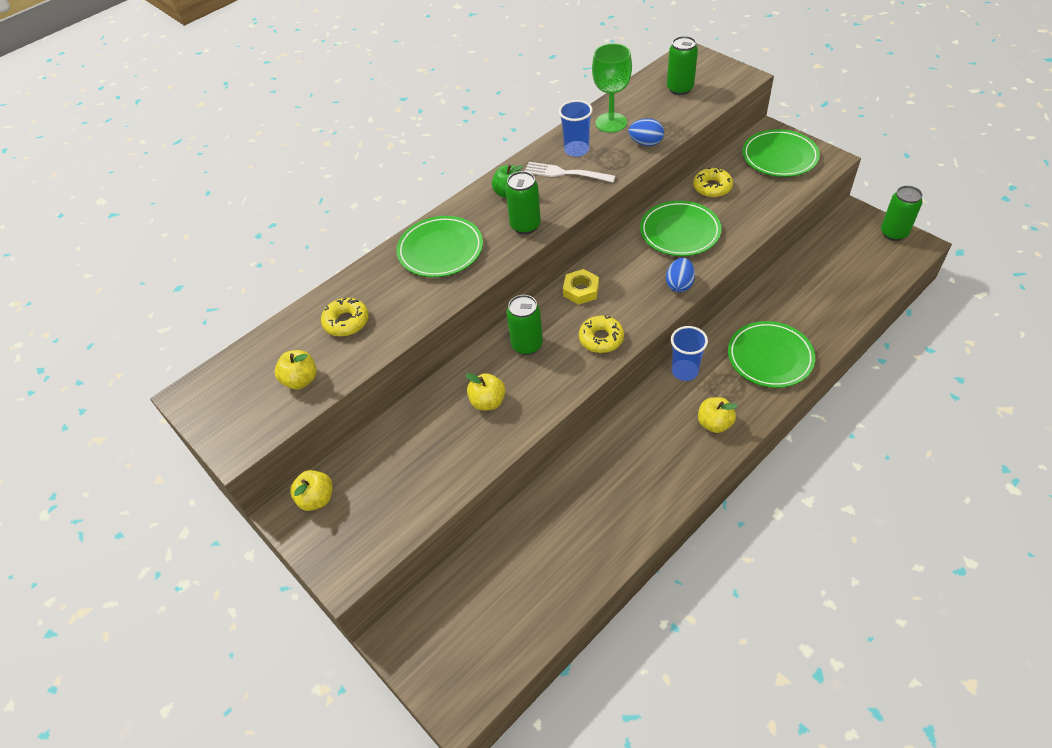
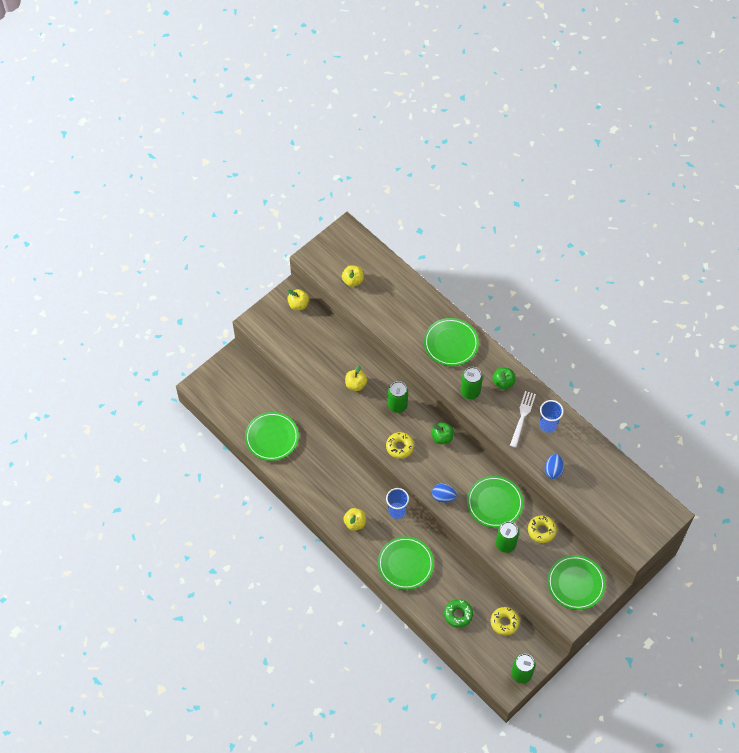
camera: 85 degrees right, 10 degrees up
yellow donut [321,298,369,337] -> yellow donut moved to [490,607,520,636]
yellow nut [563,269,599,305] -> green apple [431,422,454,444]
green goblet [592,43,632,133] -> none
green can [667,36,698,95] -> green can moved to [496,522,519,553]
none -> green plate [245,412,299,461]
none -> green donut [444,599,473,628]

